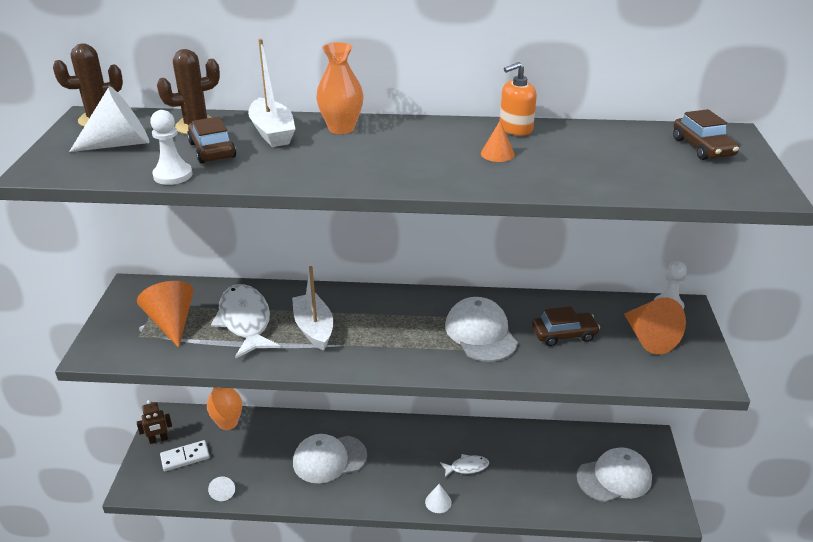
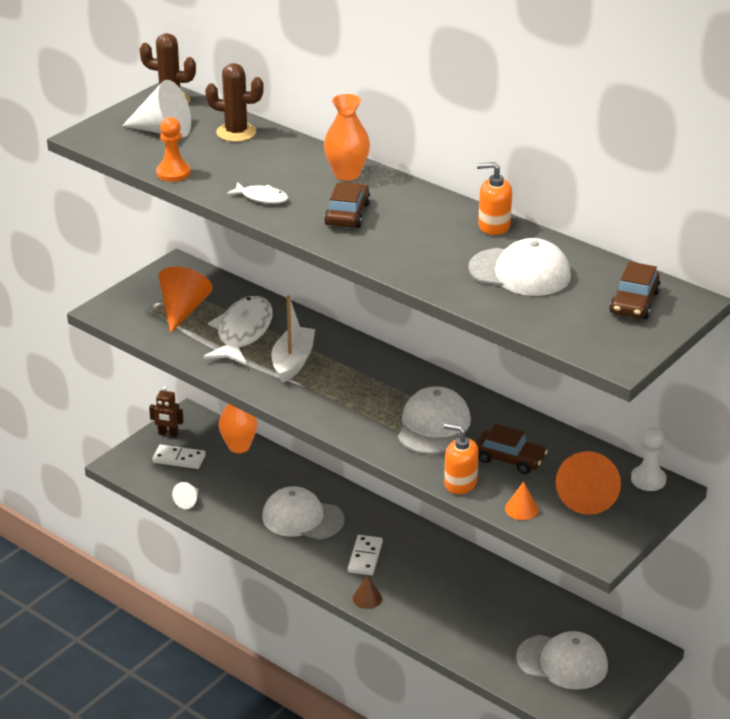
camera: 35 degrees right, 0 degrees up
white pawn [150,110,193,185] -> orange pawn [156,117,191,182]
brown car [187,116,236,164] -> brown car moved to [324,182,371,228]
white boat [248,39,295,147] -> none
white cone [425,484,452,513] -> brown cone [353,575,382,609]
white fish [440,454,489,477] -> white fish moved to [227,182,288,204]
orange cone [481,121,515,162] -> orange cone moved to [505,481,538,520]
none -> white domino [348,535,383,575]
none -> orange soap dispenser [444,424,479,494]
none -> white cap [468,238,571,296]

